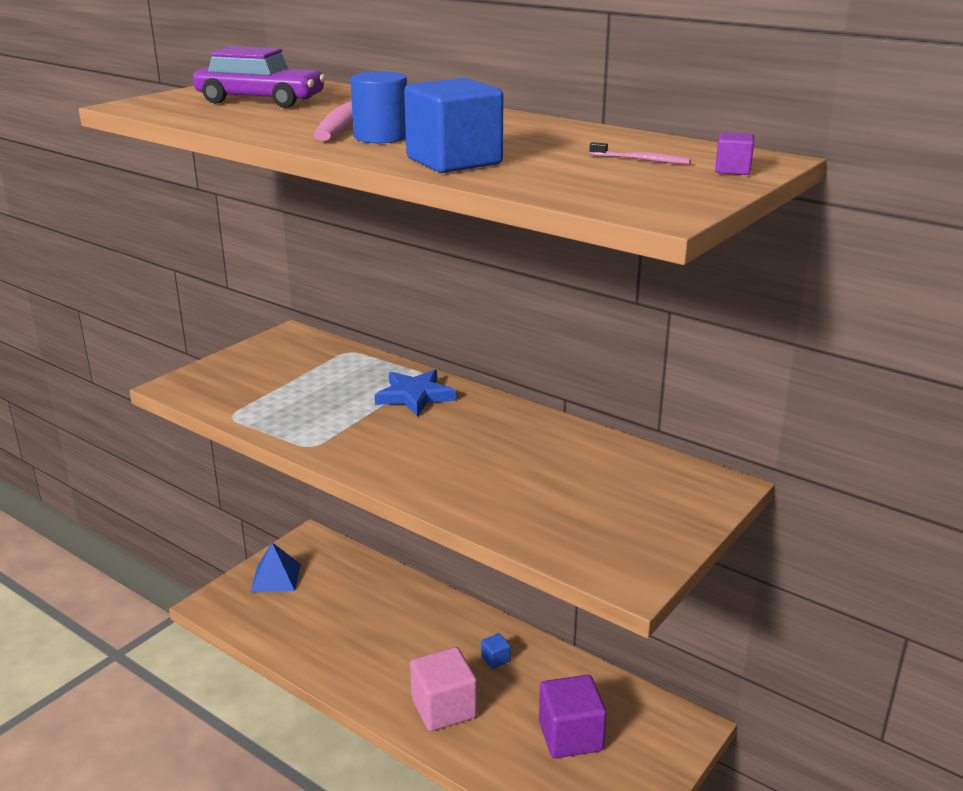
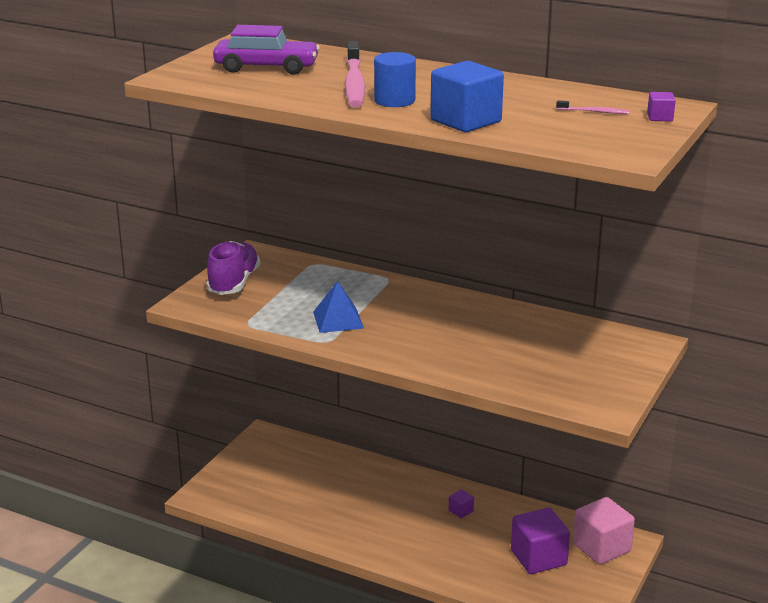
camera: 10 degrees left, 0 degrees up
blue pyramid [250,543,301,592] -> blue pyramid moved to [313,281,364,333]
blue star [375,370,456,417] -> none
pink cube [410,647,477,731] -> pink cube moved to [573,497,635,565]
blue cube [481,633,511,669] -> purple cube [449,489,474,518]
none -> purple shoe [206,241,260,295]

